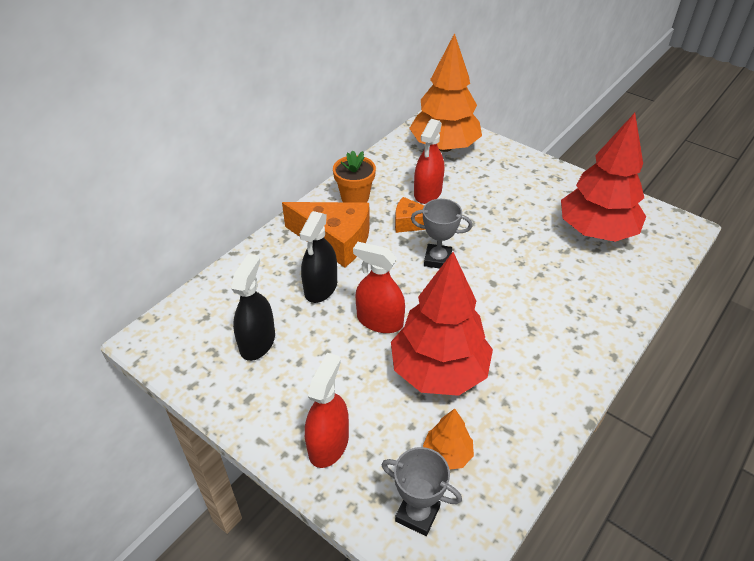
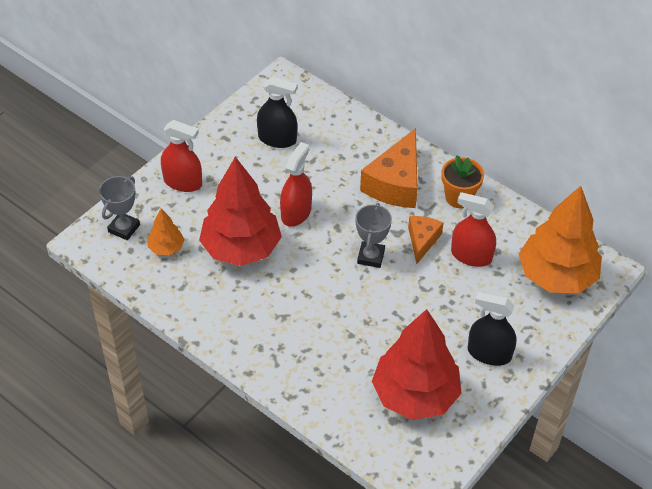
camera: 90 degrees right, 5 degrees up
black spray bottle [300,211,337,303] -> black spray bottle moved to [468,292,517,366]

